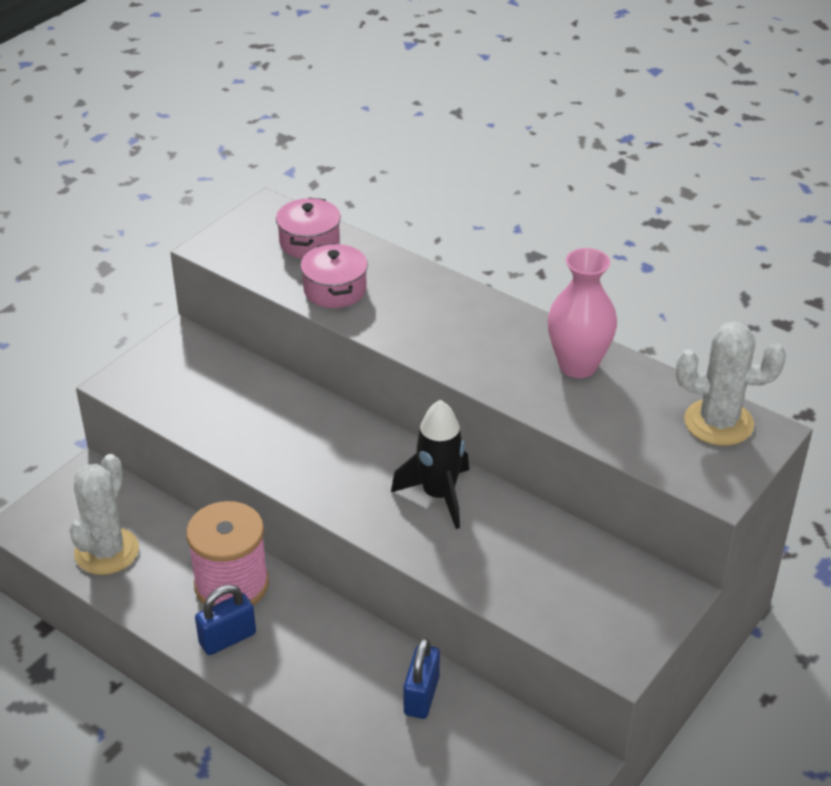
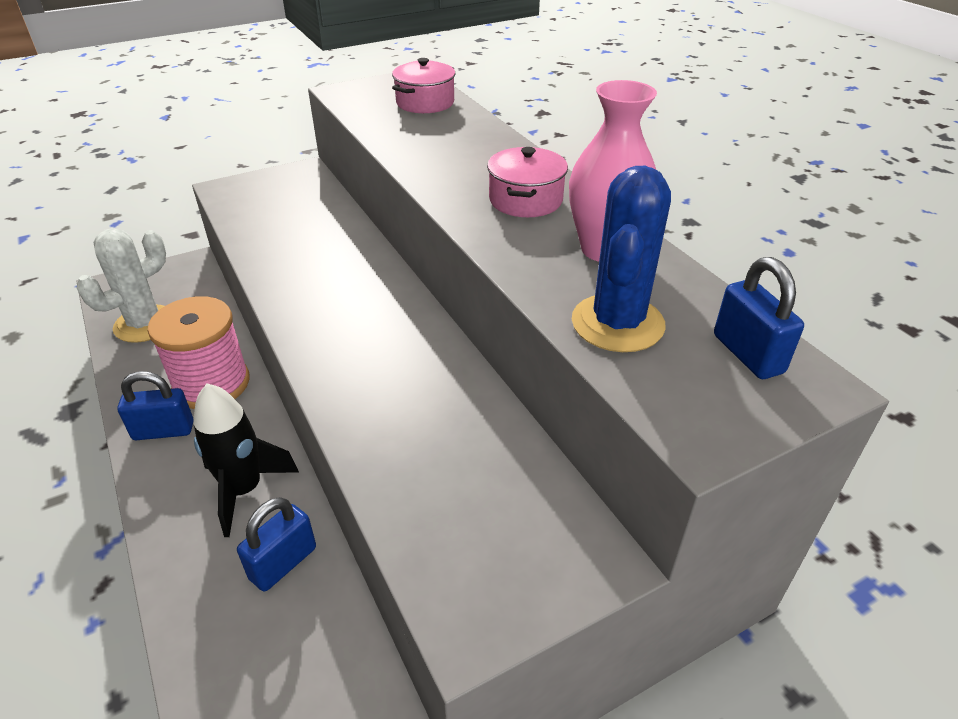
camera: 25 degrees right, 0 degrees up
pink pot [300,243,368,308] -> pink pot moved to [487,147,568,217]
black rocket [391,400,469,529] -> black rocket moved to [193,384,299,537]
white cactus [676,321,786,446] -> blue padlock [714,257,804,379]
none -> blue cactus [572,166,671,352]

